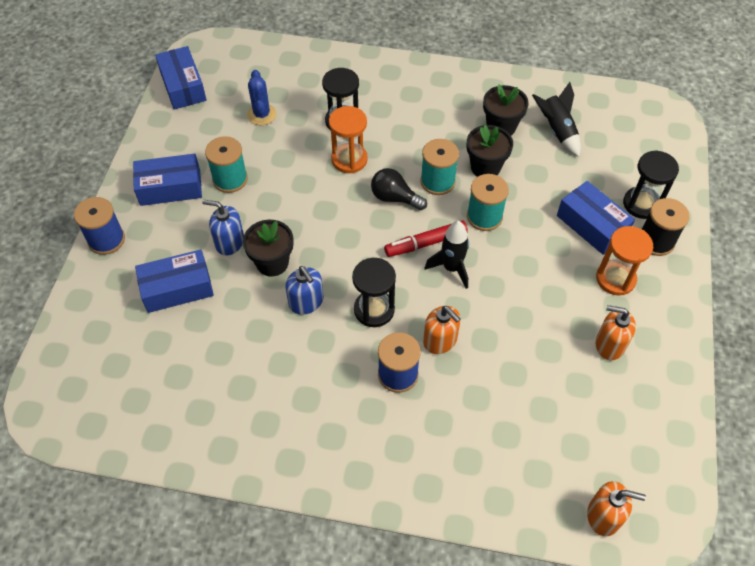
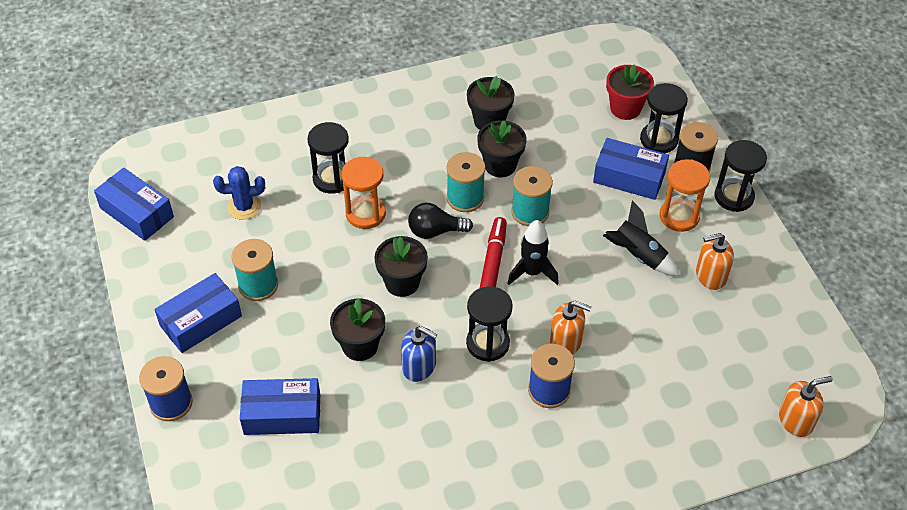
camera: 30 degrees left, 5 degrees down
blue box [135,250,214,313] -> blue box turned 45 degrees clockwise [240,378,320,435]
blue soap dispenser [202,199,244,256] -> none
blue cactus [247,70,277,125] -> blue cactus turned 60 degrees counterclockwise [213,166,265,220]
red marker [384,220,468,257] -> red marker turned 150 degrees clockwise [480,217,507,288]
black rocket [532,82,581,157] -> black rocket moved to [603,200,680,276]
none -> black flower pot [374,236,428,297]
none -> red flower pot [606,64,654,120]
none -> black hourglass [714,140,767,212]

